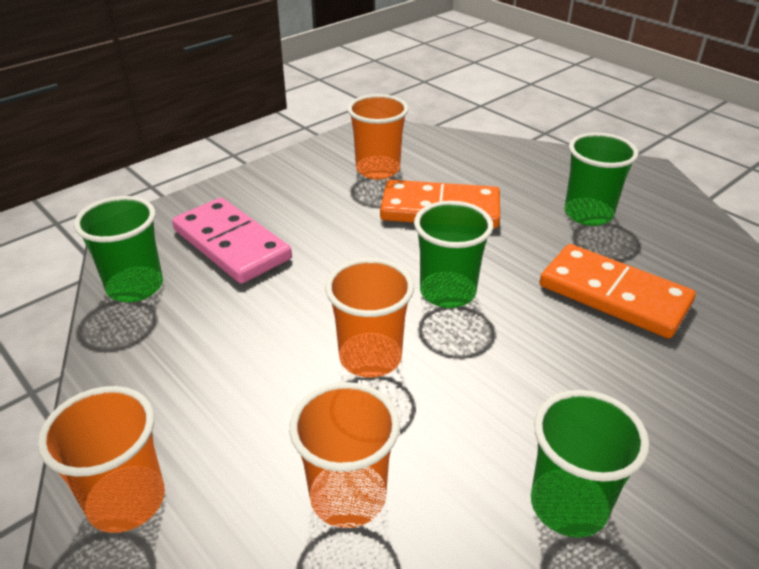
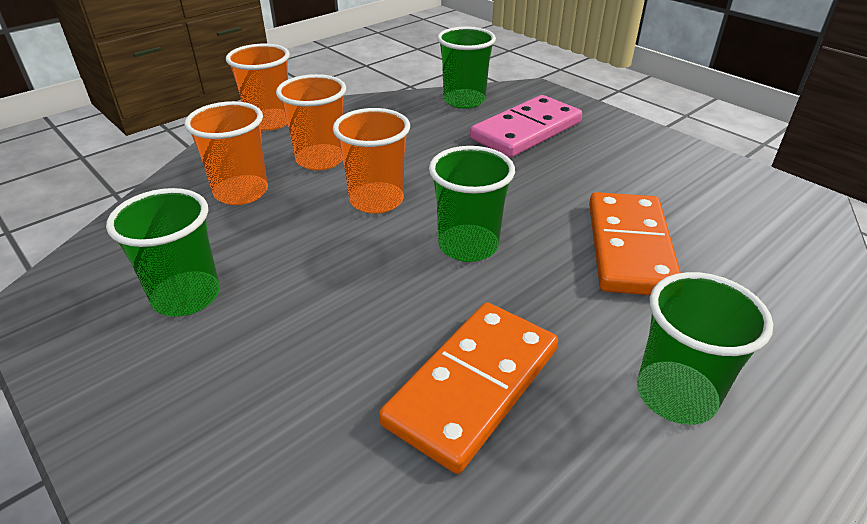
camera: 90 degrees right, 0 degrees up
orange cup [347,94,409,180] -> orange cup moved to [276,74,346,170]

